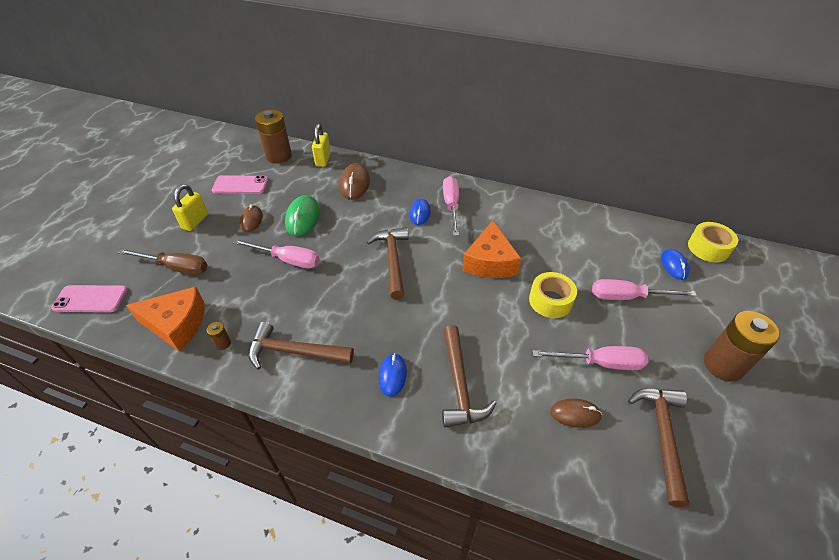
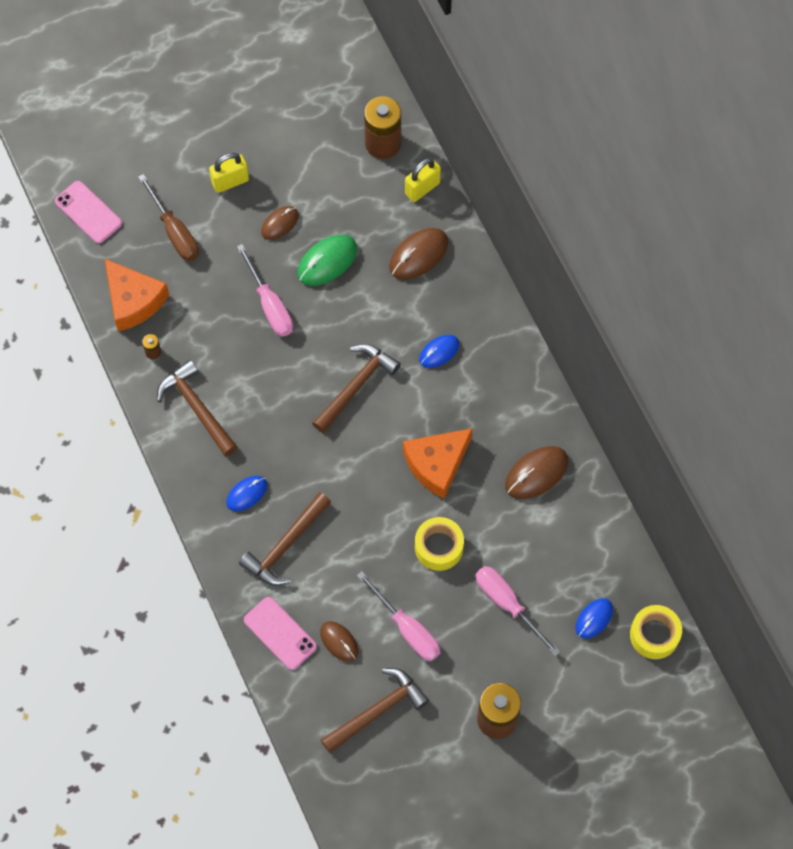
camera: 45 degrees right, 20 degrees up
pink phone [212,175,268,194] -> pink phone moved to [244,597,317,670]
pink screwdriver [443,176,459,236] -> none
none -> brown mouse [505,446,568,499]

